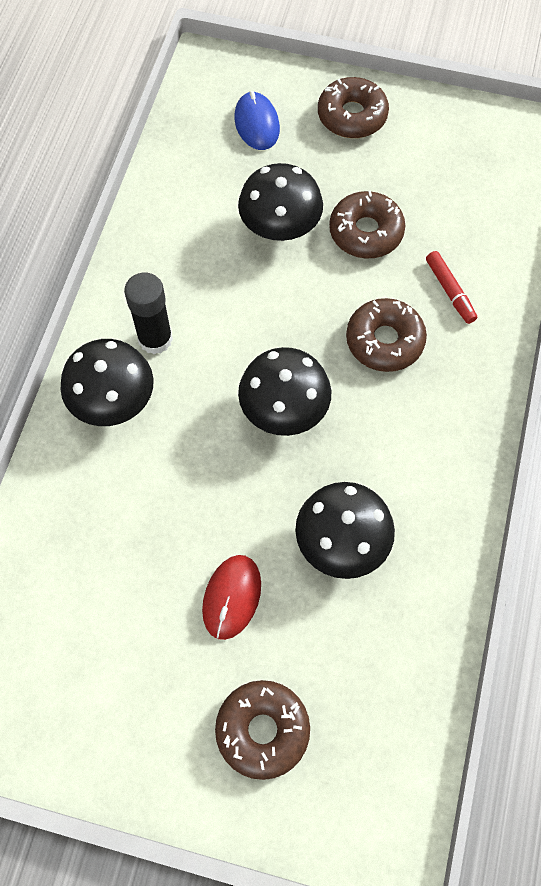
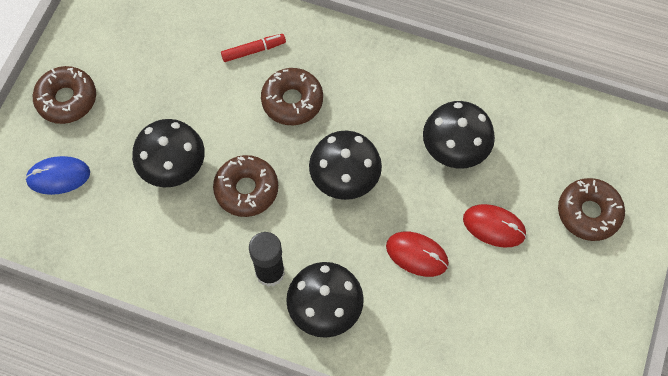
camera: 85 degrees left, 0 degrees up
brown donut [329,191,405,258] -> brown donut moved to [213,155,278,217]
none -> red mouse [386,232,449,277]

